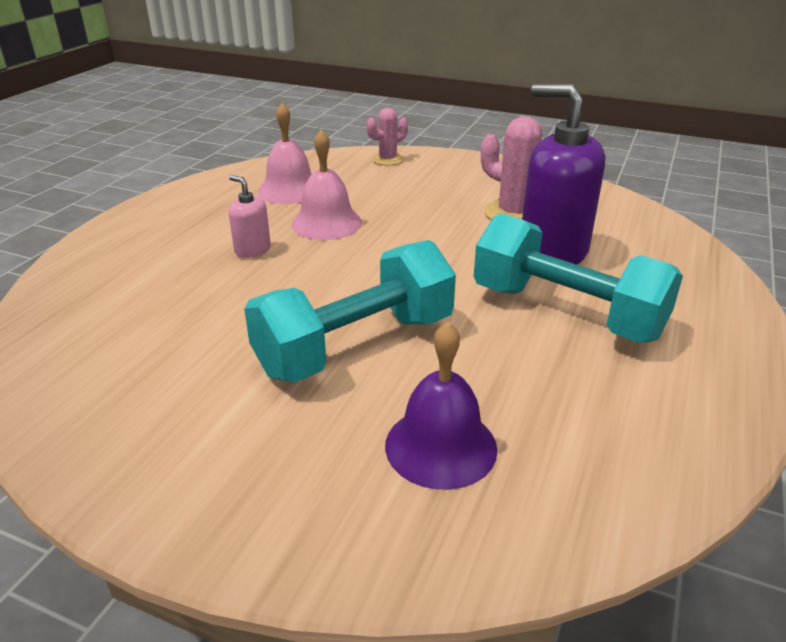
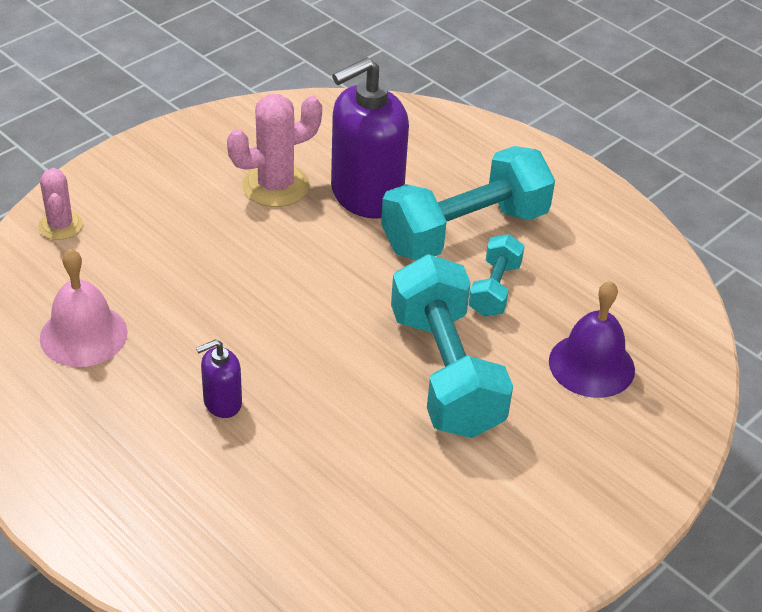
camera: 70 degrees left, 10 degrees up
pink soap dispenser [229,175,271,258] -> purple soap dispenser [196,339,242,418]
pink bell [291,130,362,240] -> none
none -> turquoise dumbbell [468,234,524,317]

